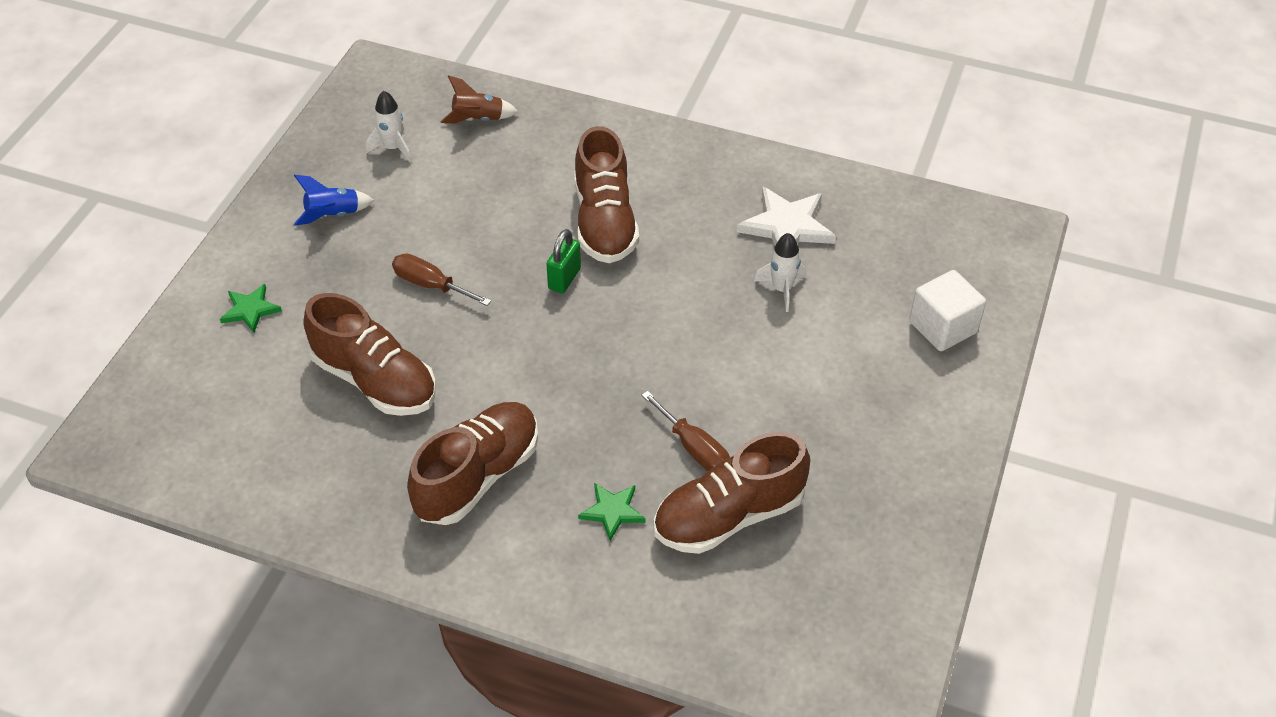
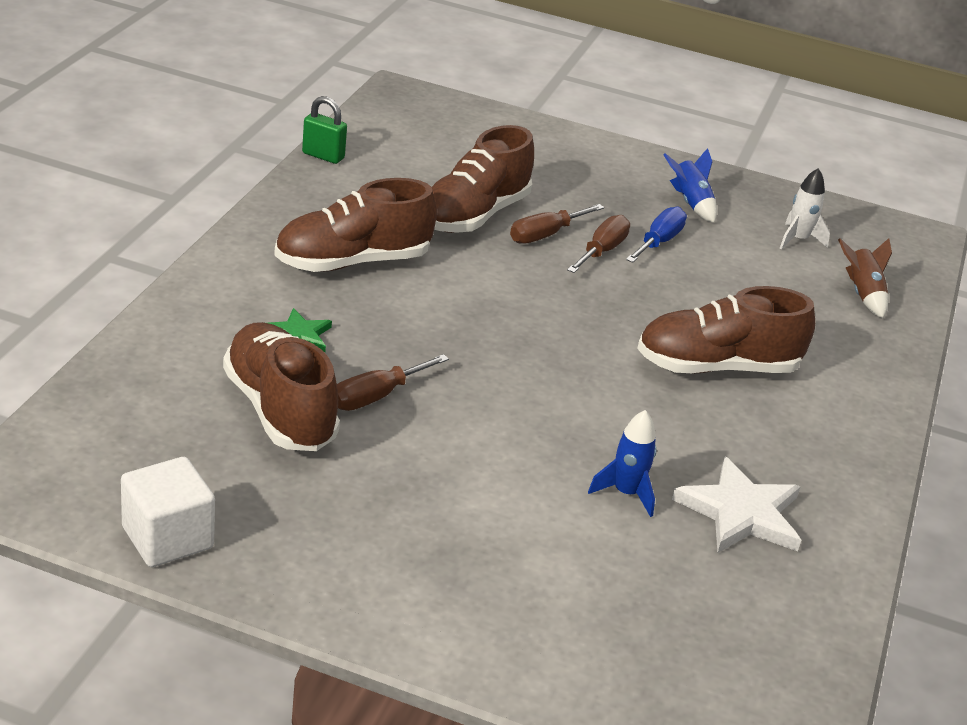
camera: 85 degrees right, 15 degrees down
green star [220,284,282,333] -> none
brown shoe [407,402,538,525] -> brown shoe turned 120 degrees clockwise [274,178,437,272]
green padlock [546,229,581,293] -> green padlock moved to [302,96,347,164]
white rocket [754,233,806,312] -> blue rocket [588,410,657,517]
white cube [909,270,986,351] -> white cube moved to [121,457,215,567]
none -> brown screwdriver [510,204,604,244]
none -> blue screwdriver [626,207,687,263]

